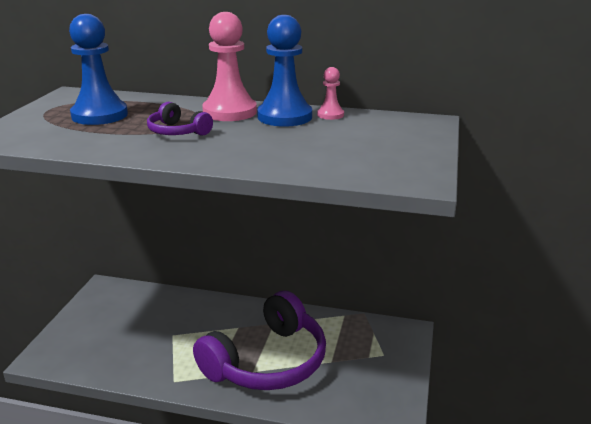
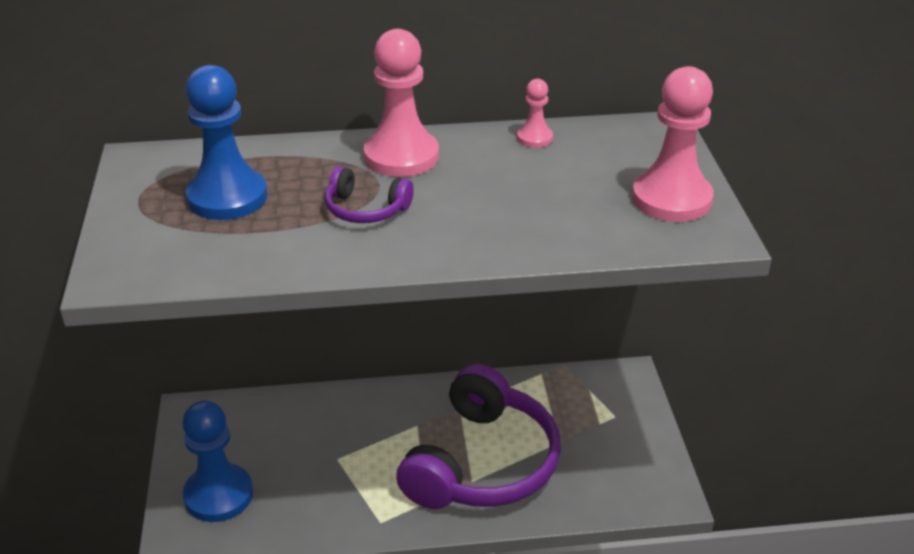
camera: 20 degrees left, 10 degrees up
blue pawn [257,15,312,127] -> blue pawn moved to [182,401,253,522]
none -> pink pawn [632,66,714,222]

